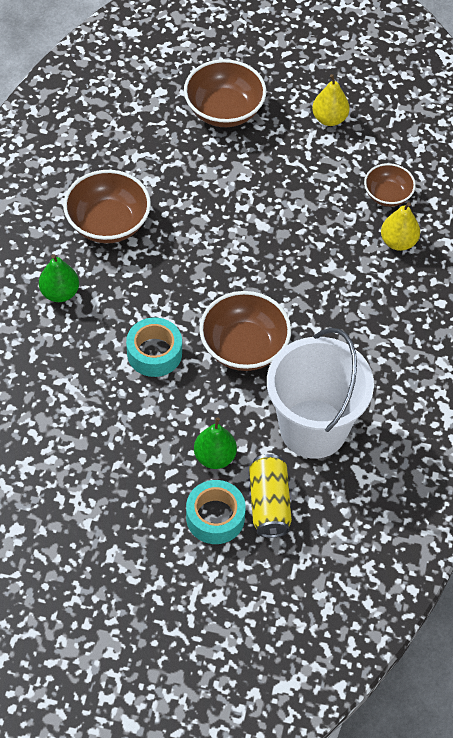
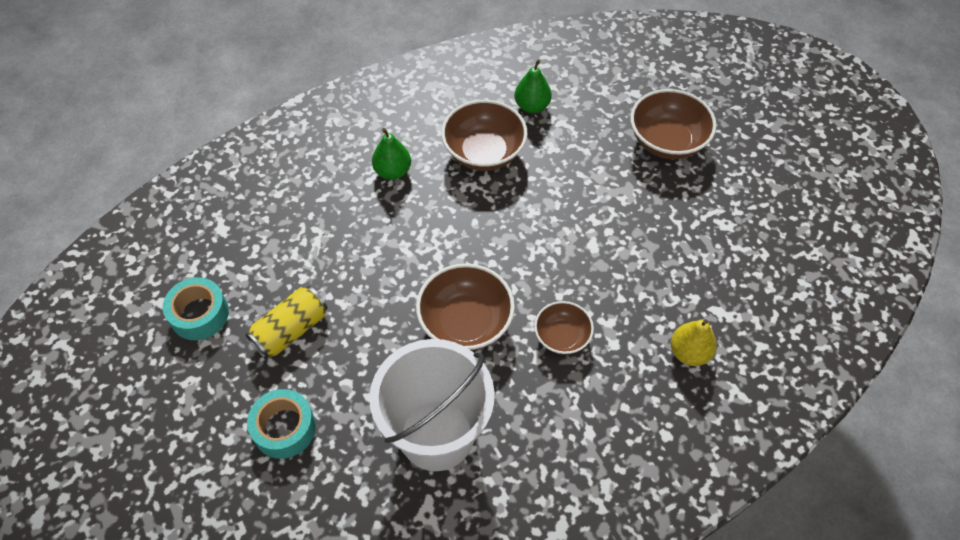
camera: 50 degrees right, 0 degrees up
turquoise tape [126,318,182,377] -> turquoise tape moved to [163,277,229,340]
green pear [194,417,237,469] -> green pear moved to [515,60,552,113]
yellow can [249,454,292,538] -> yellow can moved to [245,286,328,360]
yellow pear [312,74,350,126] -> none
brown bowl [364,163,416,207] -> brown bowl moved to [534,301,594,355]

